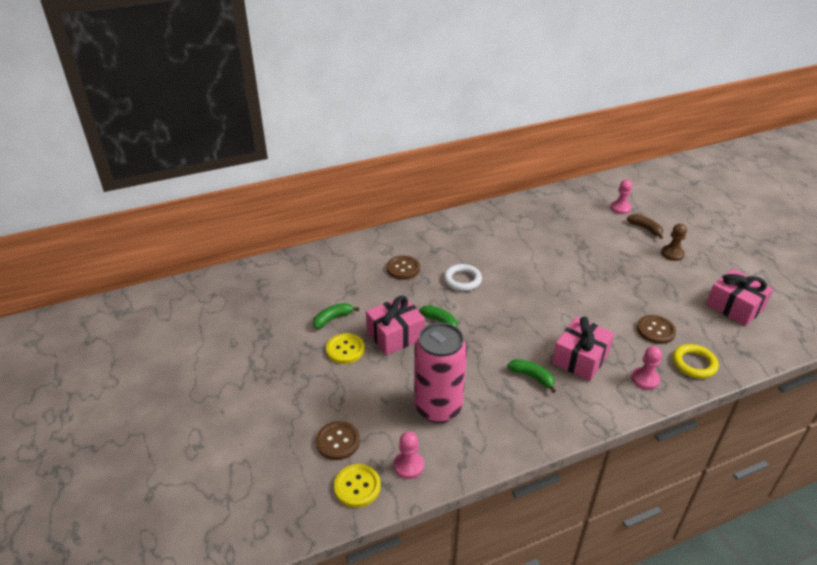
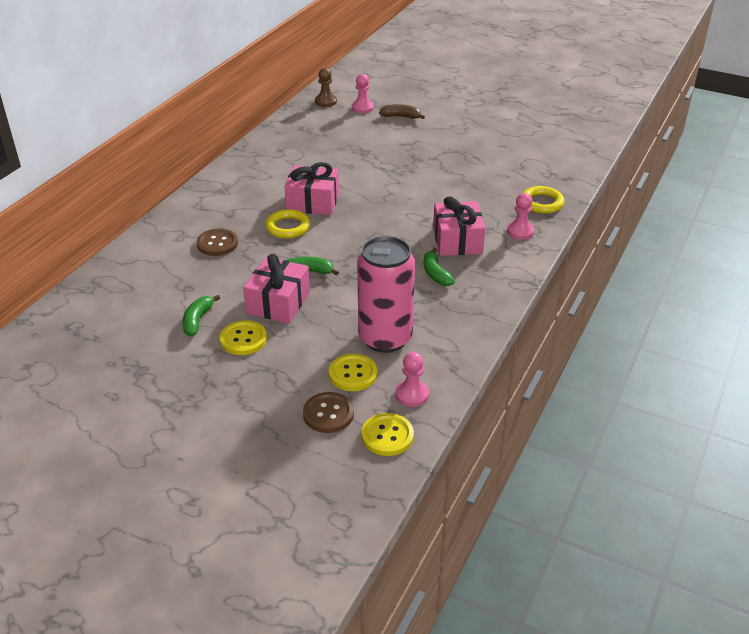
camera: 40 degrees left, 0 degrees up
white ring [444,264,482,291] -> yellow ring [265,209,310,239]
green banana [507,359,556,393] -> green banana turned 105 degrees counterclockwise [424,248,455,286]
brown button [637,315,676,344] -> none
brown pawn [661,224,687,261] -> brown pawn moved to [315,68,337,107]
pink gift [706,269,773,326] -> pink gift moved to [285,162,339,215]
none -> yellow button [329,354,377,391]

